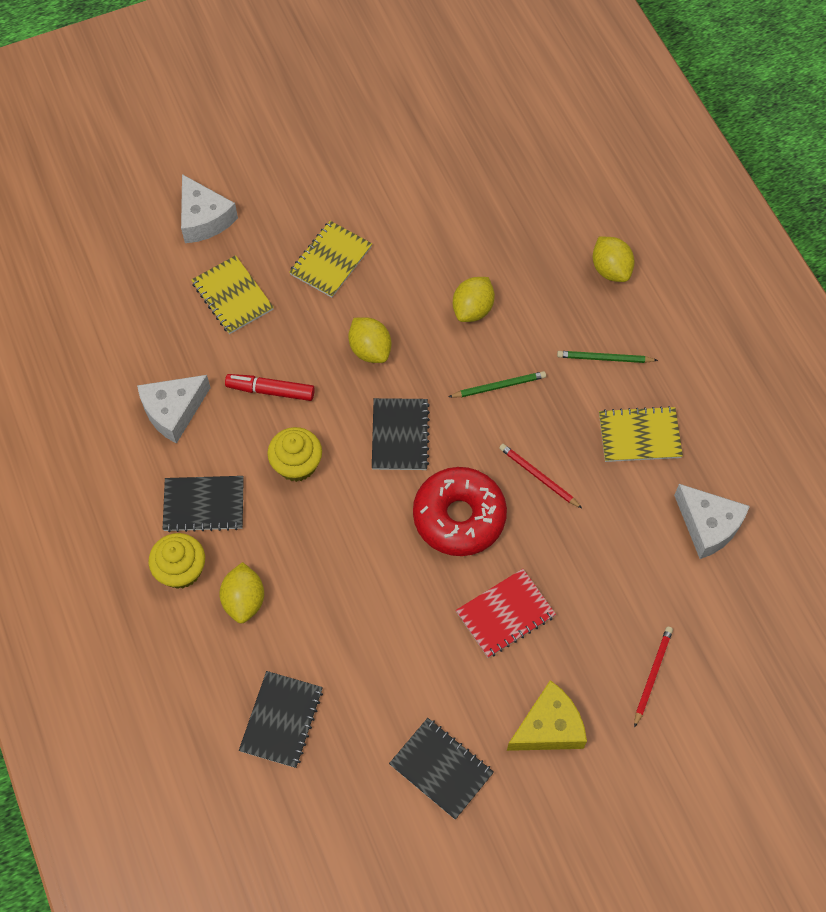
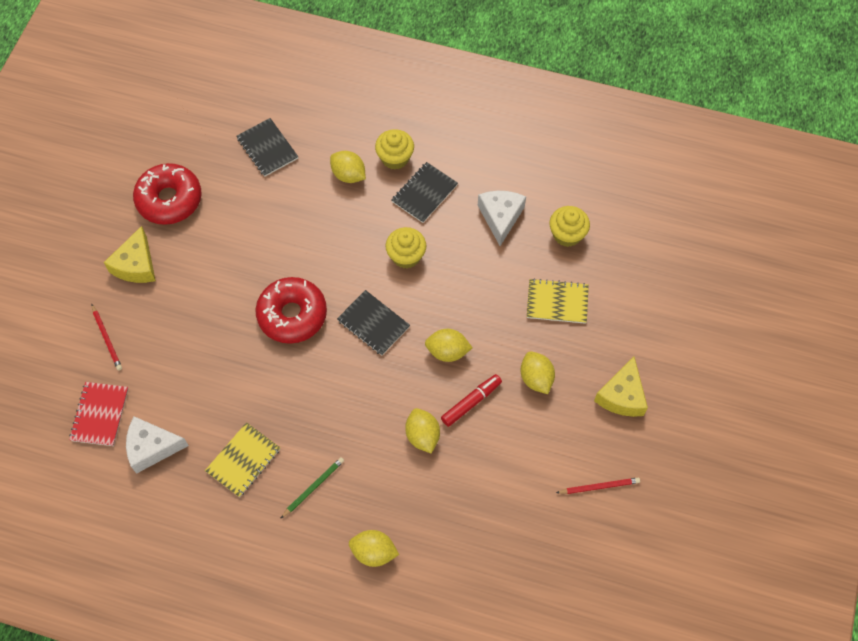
camera: 130 degrees right, 0 degrees up
white cheese [181,174,238,243] -> none
red marker [225,374,315,401] -> red marker moved to [441,374,502,427]
yellow notebook [289,221,372,298] -> yellow lemon [521,351,555,394]
black notebook [389,718,494,819] -> red donut [133,163,202,225]
green pencil [449,371,546,397] -> none
red notebook [456,569,556,658] -> red notebook moved to [69,382,128,446]
red pencil [499,444,582,508] -> red pencil moved to [556,478,640,494]
none -> yellow cupcake [550,206,590,247]
none -> yellow cheese [594,357,648,417]

